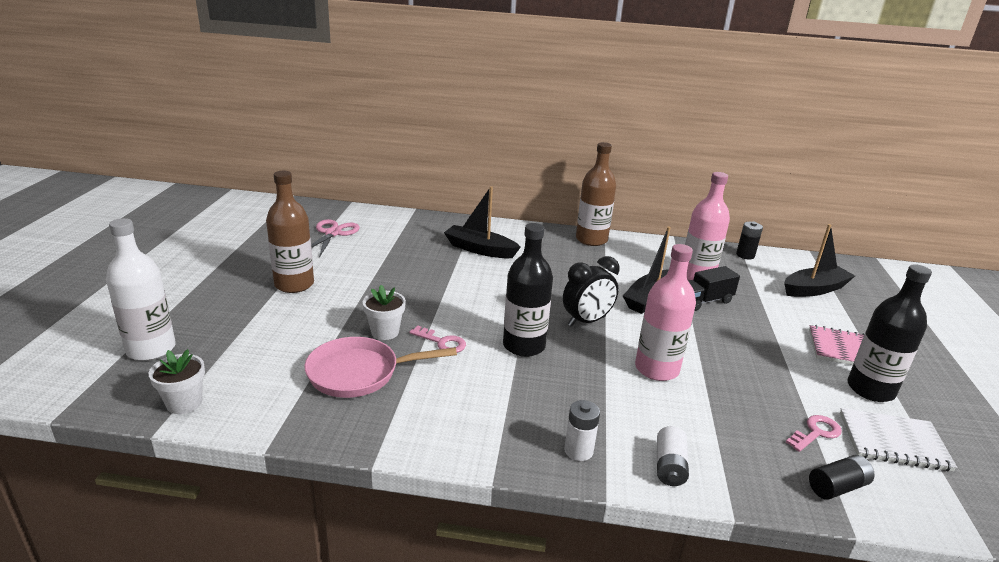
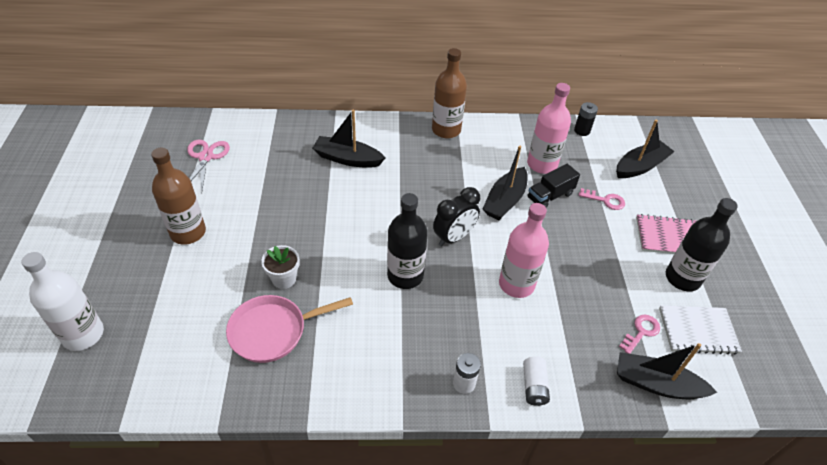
camera: 10 degrees left, 20 degrees up
white flower pot [149,349,205,414] -> none
pink key [409,326,466,353] -> pink key moved to [579,188,625,210]
black battery [809,455,875,500] -> black boat [617,343,718,399]

